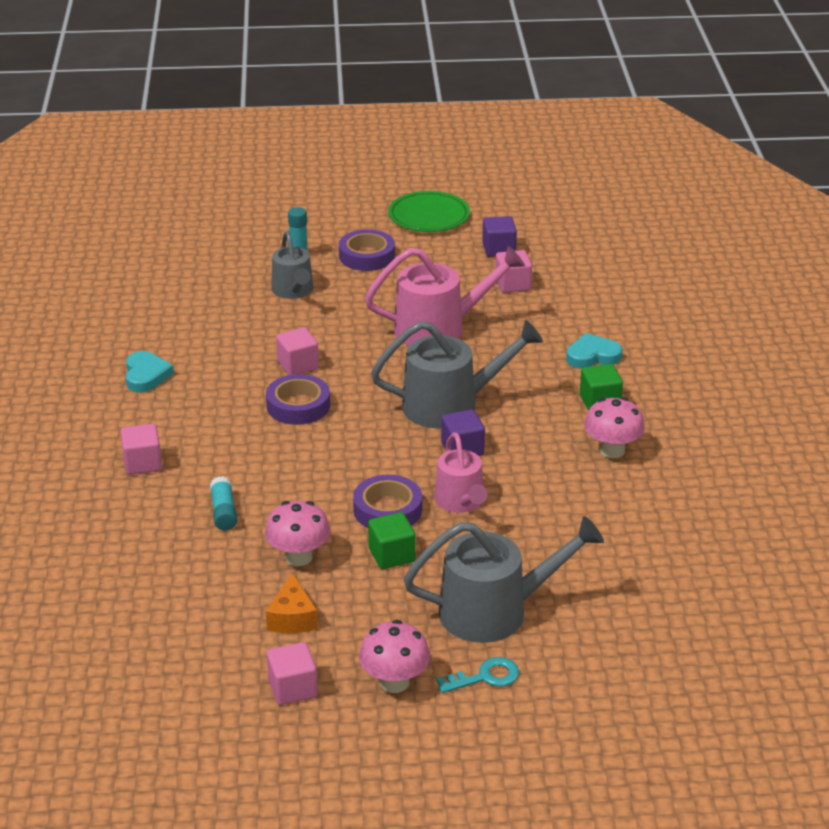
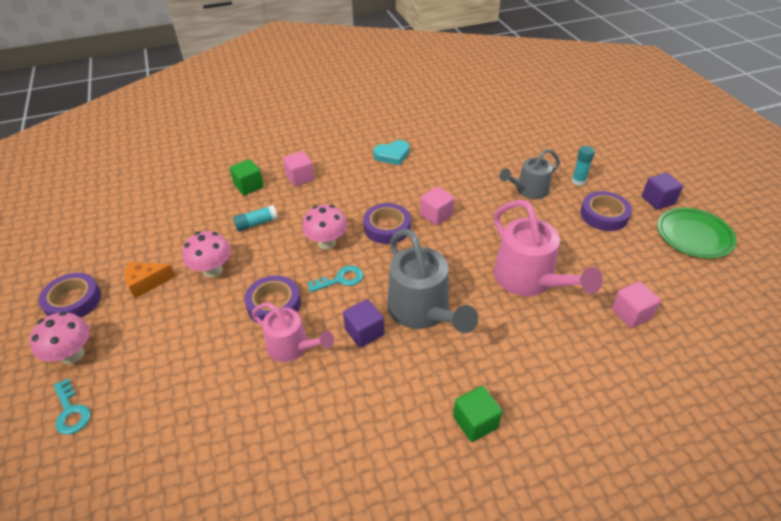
camera: 75 degrees right, 10 degrees up
pink cube [267,642,318,705] -> purple tape [39,273,101,318]
green cube [368,512,416,569] -> green cube moved to [230,159,264,195]
grey watering can [404,516,604,643] -> none
pink watering can [434,433,487,513] -> pink watering can turned 120 degrees counterclockwise [252,303,334,362]
purple cube [482,216,517,257] -> purple cube moved to [642,173,683,210]
turquoise heart [566,333,622,368] -> none
pink mushroom [584,397,645,458] -> pink mushroom moved to [302,205,347,249]
none -> turquoise key [308,265,363,292]

